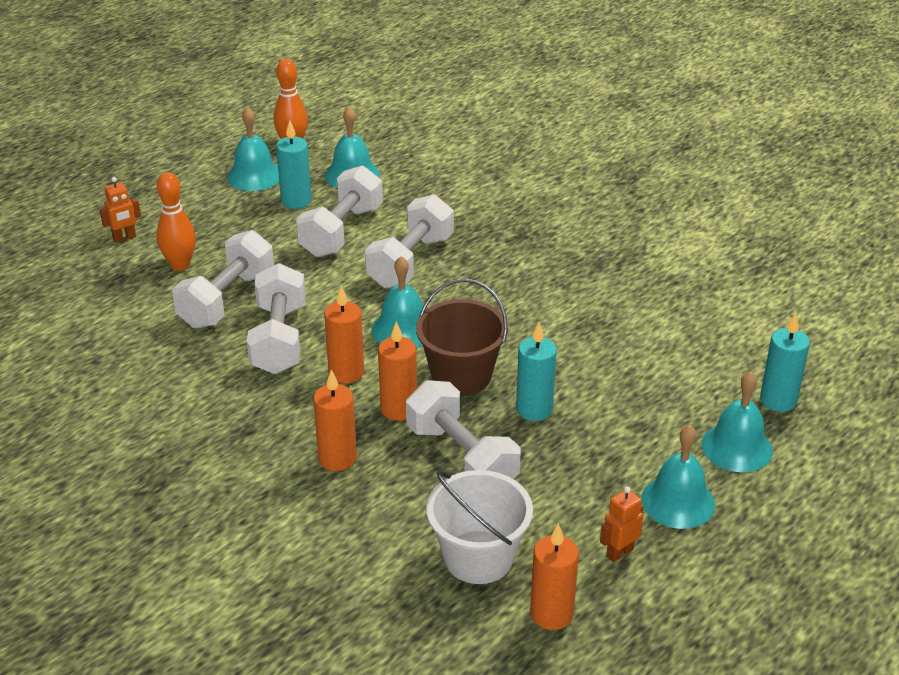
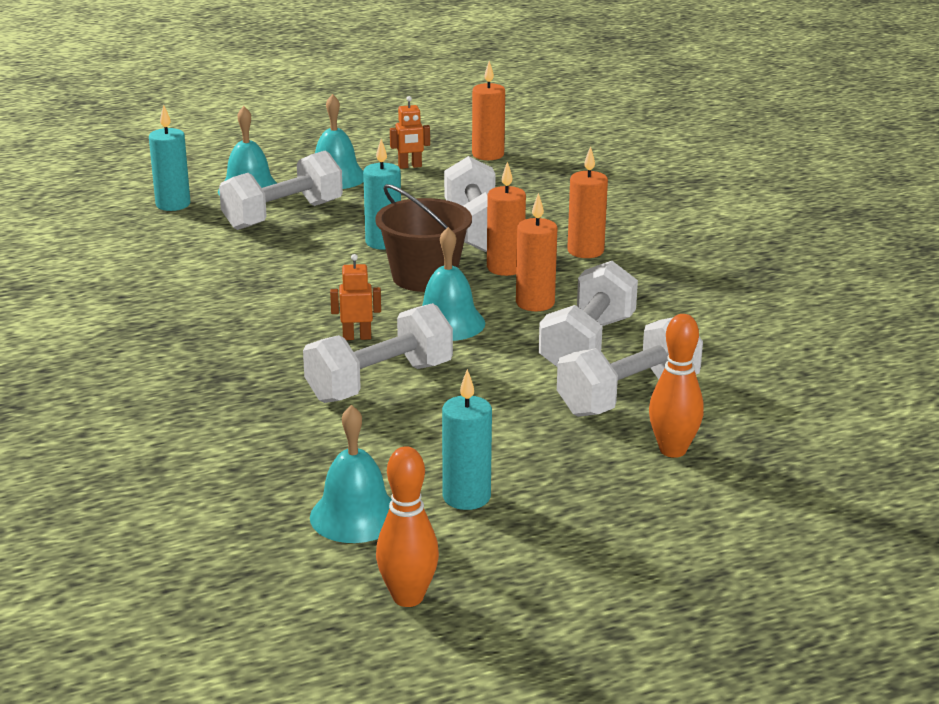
camera: 155 degrees left, 10 degrees down
orange robot [100,177,141,243] -> orange robot moved to [330,254,381,340]
turquoise bell [227,107,279,191] -> none
white dumbbell [296,165,383,257] -> white dumbbell moved to [219,151,343,230]
white bucket [426,470,533,584] -> none

